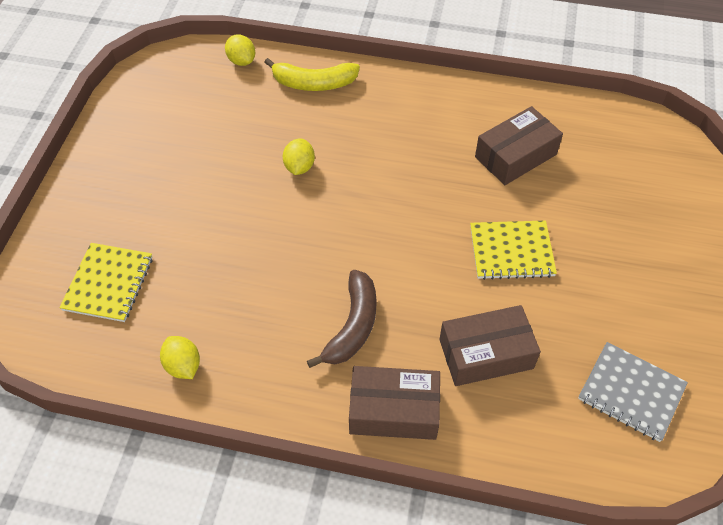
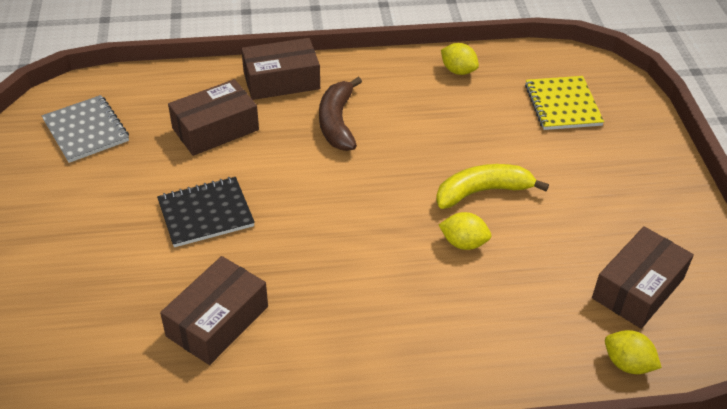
camera: 160 degrees right, 10 degrees down
yellow banana [264,58,360,91] -> yellow banana moved to [436,164,549,209]
yellow lemon [283,139,315,175] -> yellow lemon turned 60 degrees counterclockwise [439,212,492,250]
yellow notebook [470,220,557,280] -> black notebook [157,177,255,247]
grey notebook [578,342,688,442] -> grey notebook turned 45 degrees clockwise [42,95,129,163]
none -> brown box [592,226,694,329]

